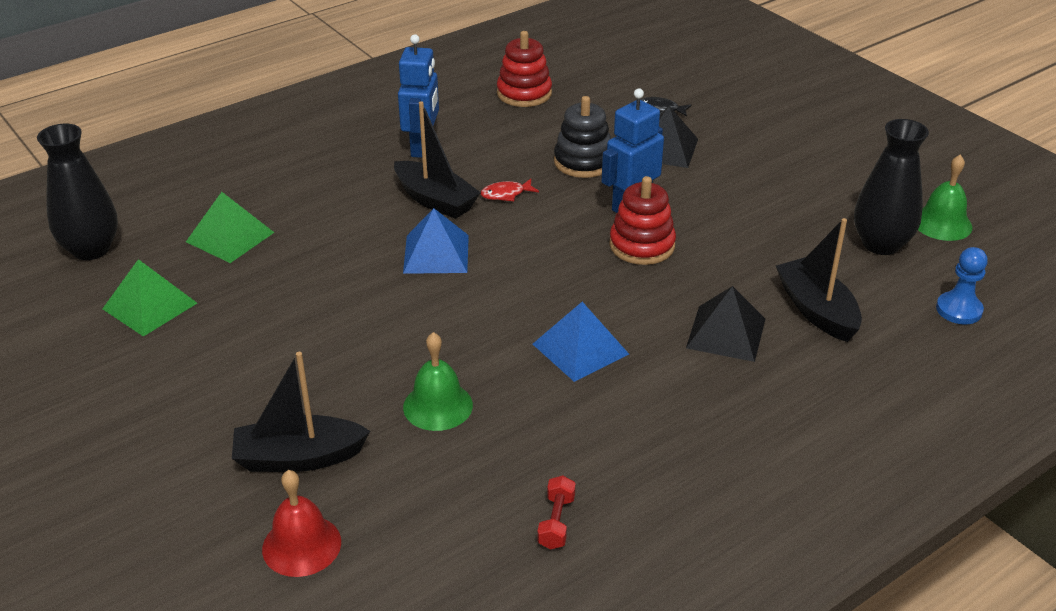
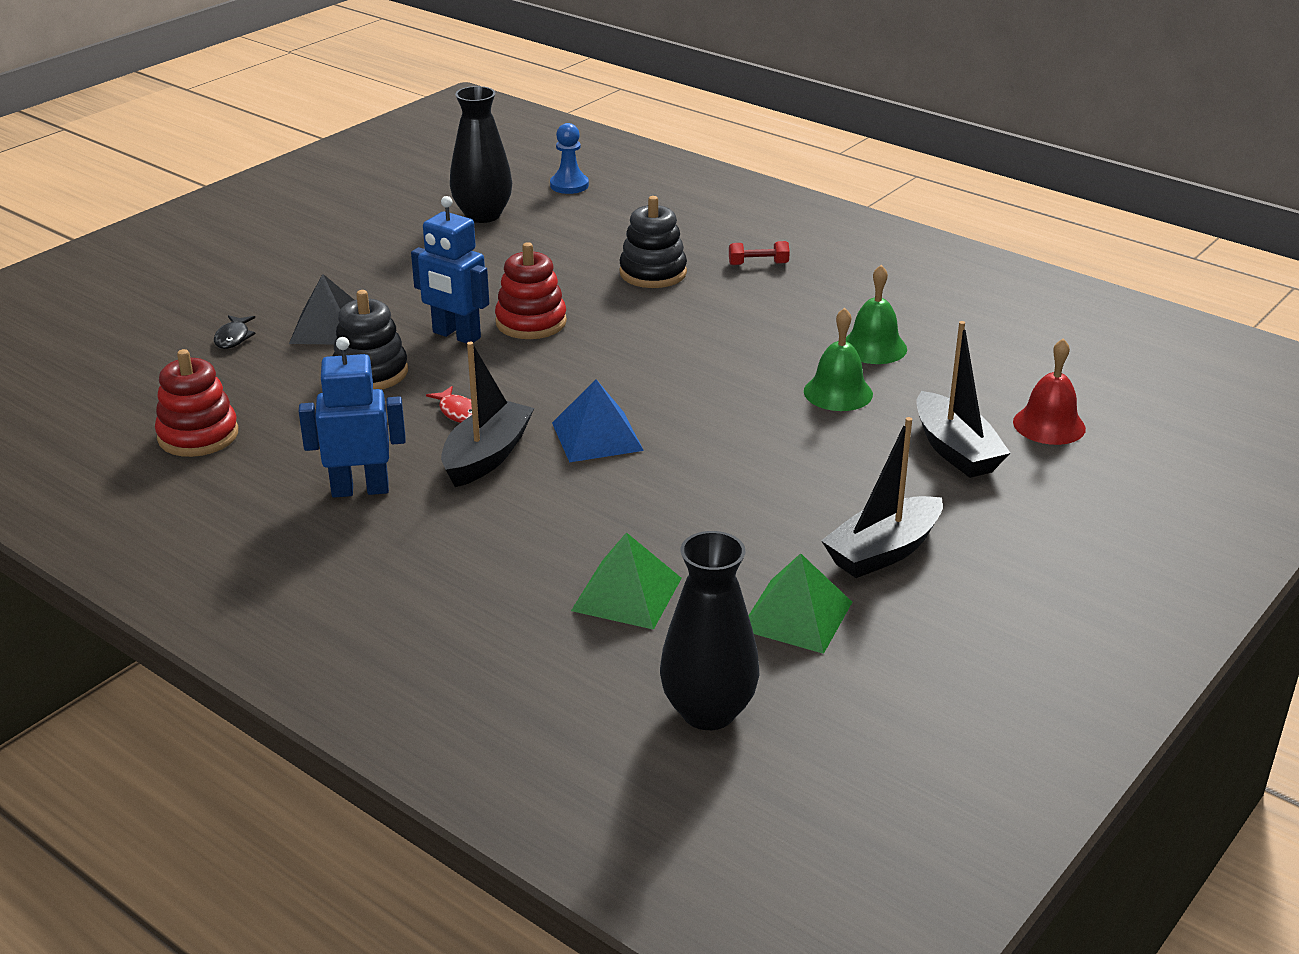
camera: 105 degrees left, 5 degrees down
blue pyramid [533,302,629,382] -> none
red dumbbell [537,476,576,549] -> red dumbbell moved to [729,241,790,265]
black pyramid [686,286,765,362] -> black stacking toy [619,196,687,288]
black boat [776,218,862,342] -> black boat moved to [821,417,943,578]
green bell [918,155,972,241] -> green bell moved to [846,265,907,364]

